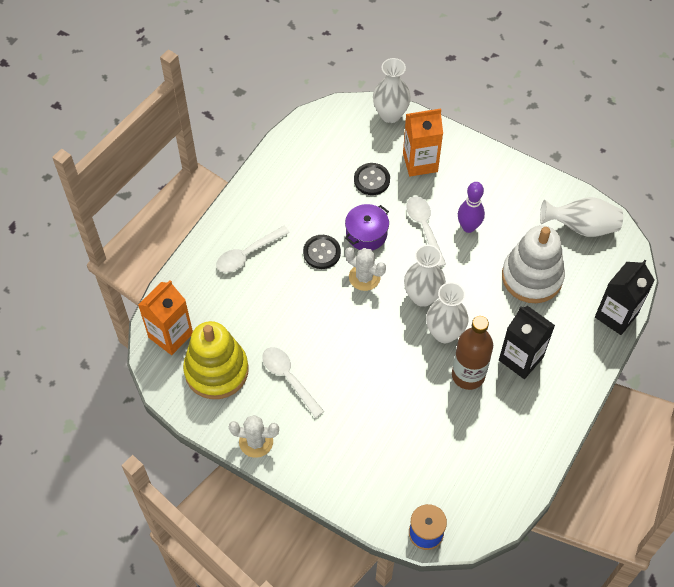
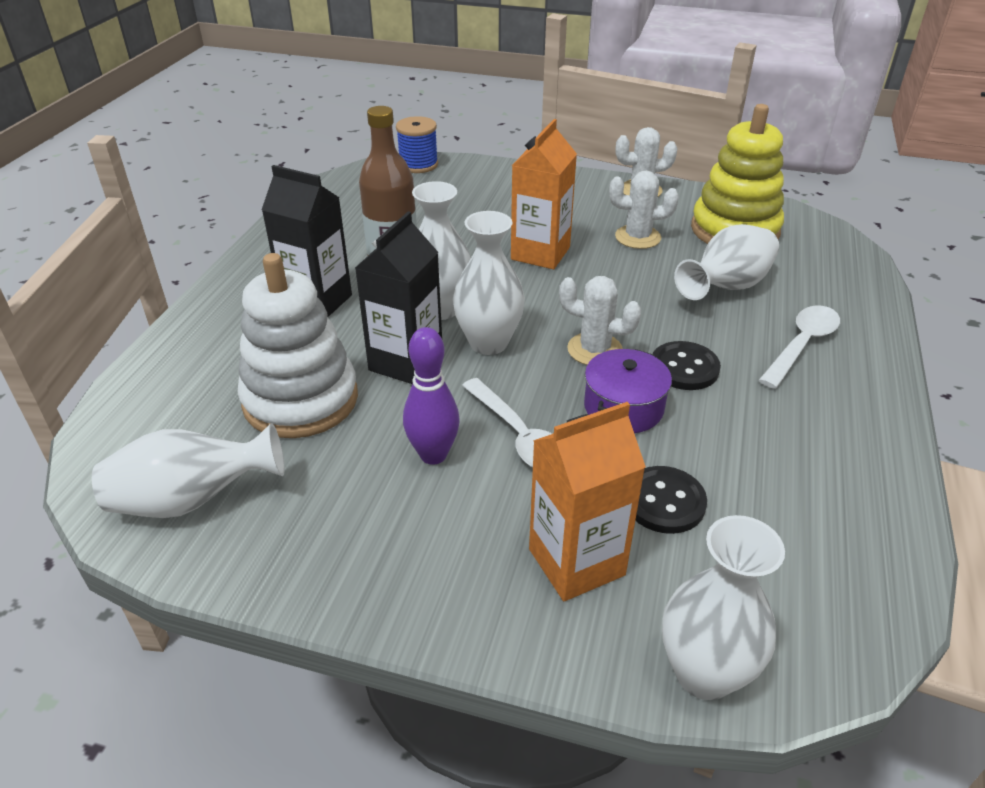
camera: 165 degrees right, 20 degrees down
orange carton [138,280,193,355] -> orange carton moved to [511,119,577,269]
white spoon [263,347,324,418] -> white cactus [609,171,679,249]
black carton [595,260,655,335] -> black carton moved to [355,211,442,384]
none -> white vase [674,224,779,300]

